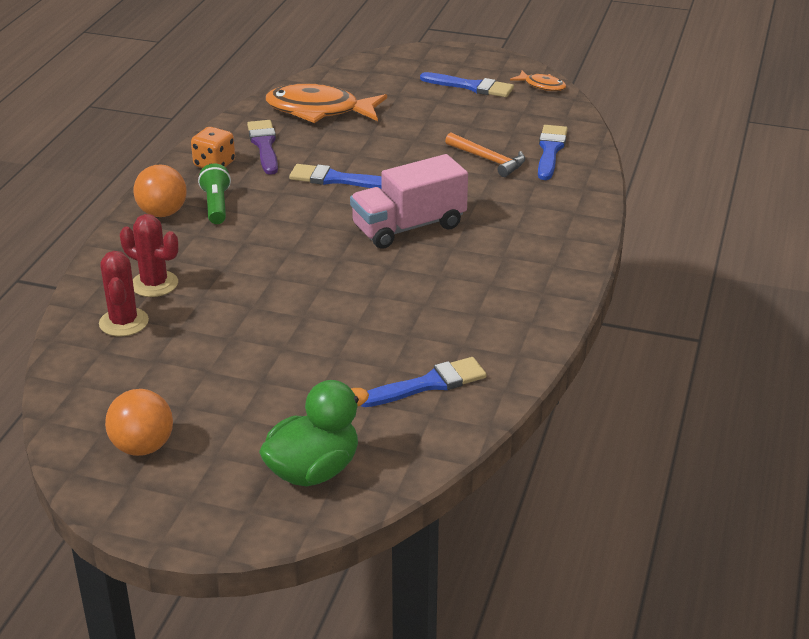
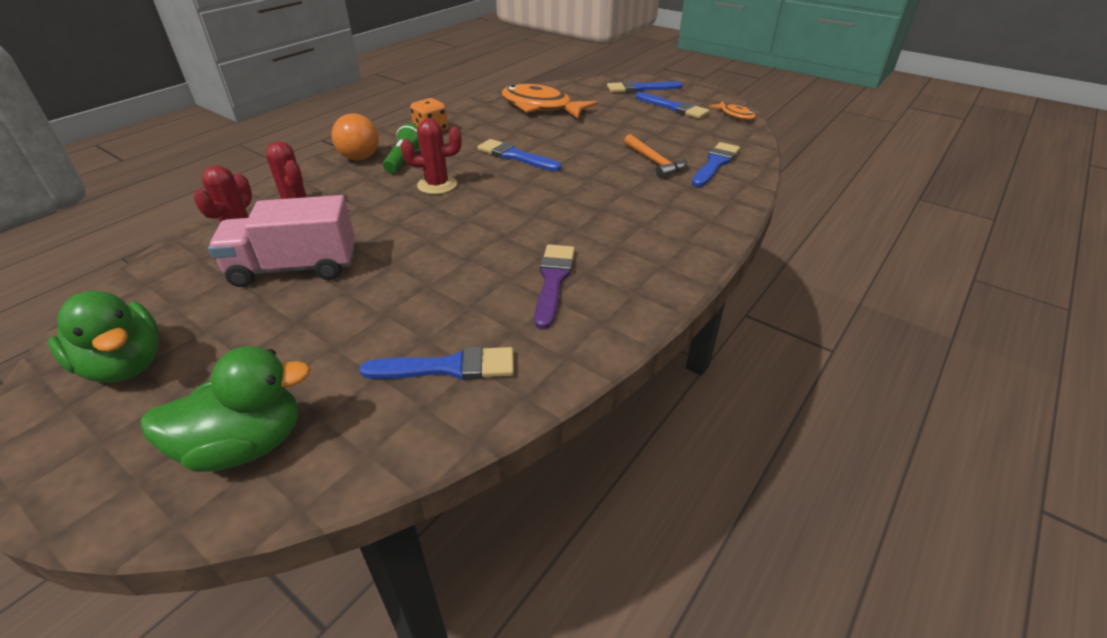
camera: 20 degrees right, 5 degrees up
orange ball [105,389,173,456] -> green duck [48,291,159,383]
purple brush [247,120,278,175] -> purple brush moved to [534,244,575,329]
pink truck [350,154,468,249] -> pink truck moved to [208,195,355,287]
none -> red cactus [401,119,462,194]
none -> blue brush [607,81,683,93]

